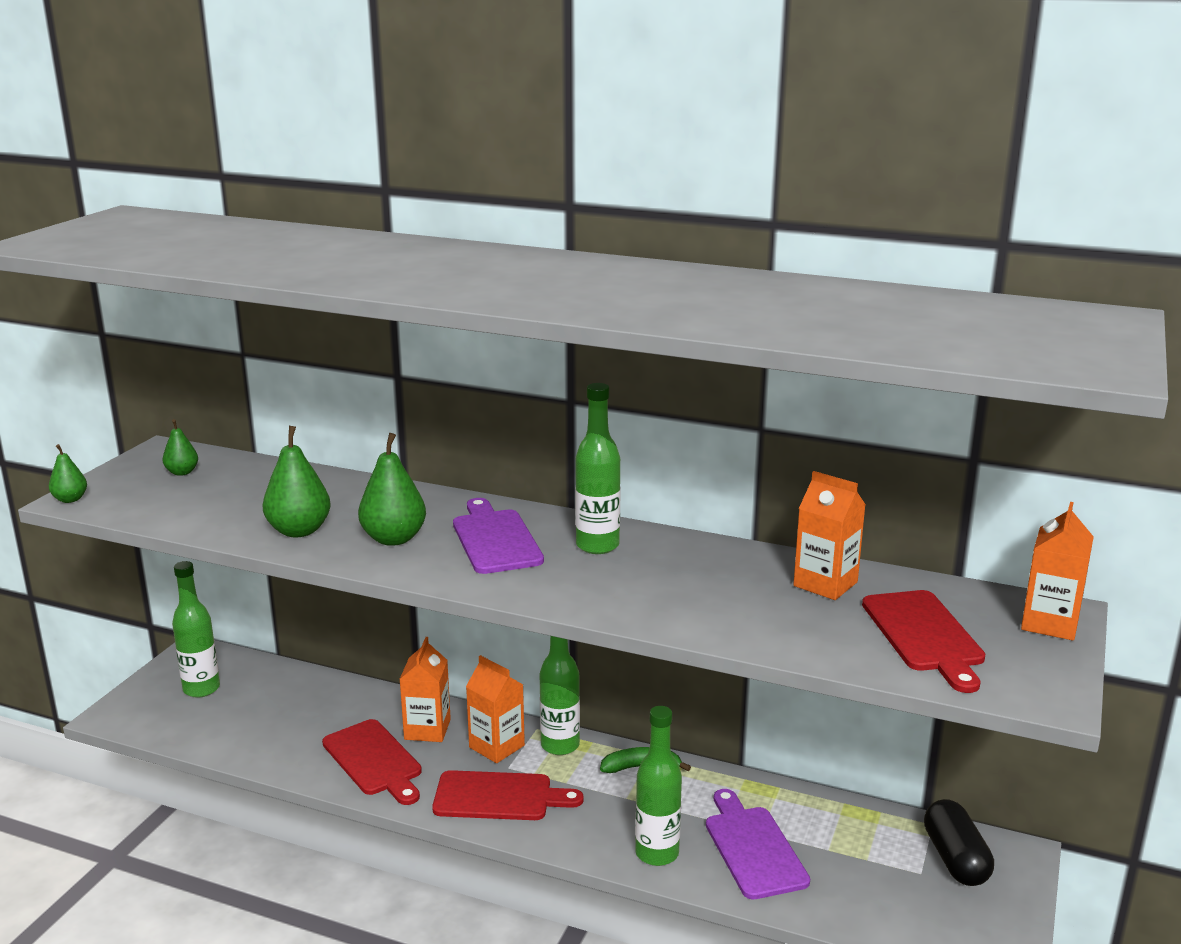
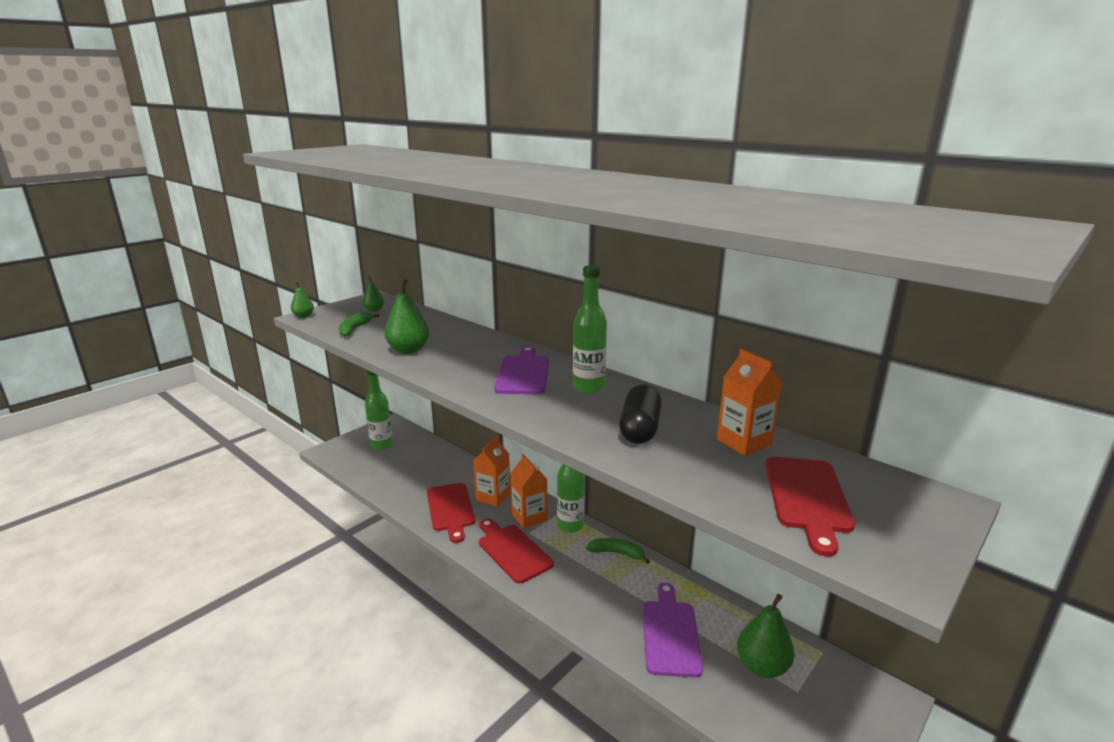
camera: 20 degrees right, 0 degrees up
green pear [358,433,426,546] -> green pear moved to [737,594,795,678]
red cutting board [432,770,584,820] -> red cutting board turned 150 degrees counterclockwise [479,519,554,583]
green bottle [635,706,682,866] -> none
black capsule [924,799,994,886] -> black capsule moved to [619,384,662,444]
orange carton [1021,502,1094,641] -> none
none -> green banana [339,312,380,337]

